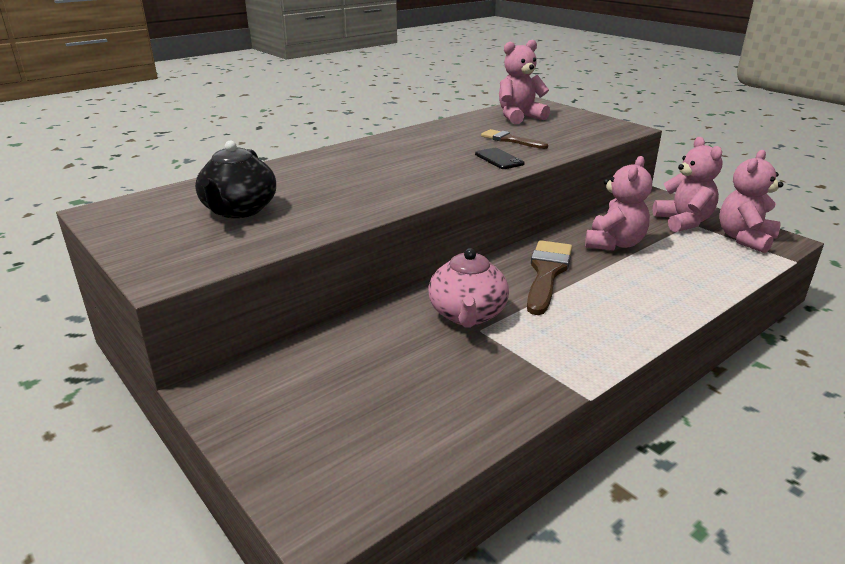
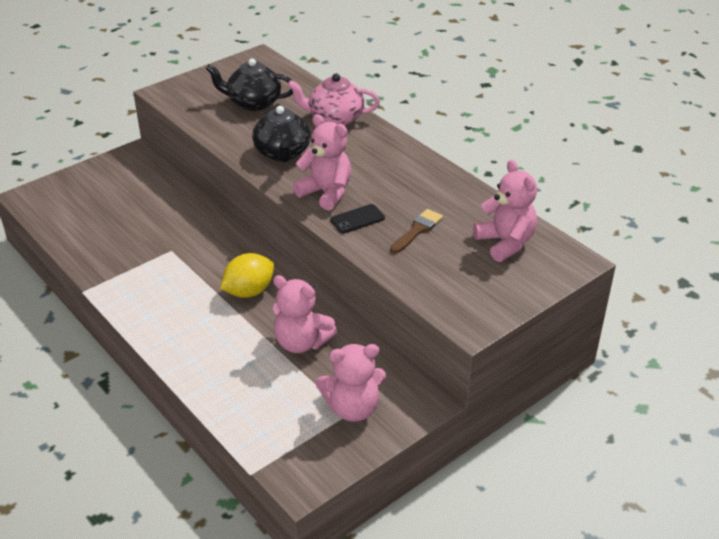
camera: 90 degrees right, 10 degrees up
pink teapot [428,248,509,328] -> pink teapot moved to [287,74,380,126]
brown brush [527,240,572,315] -> yellow lemon [220,253,274,298]
pink teddy bear [719,150,783,253] -> pink teddy bear moved to [293,114,351,211]
none -> black teapot [252,104,311,162]

